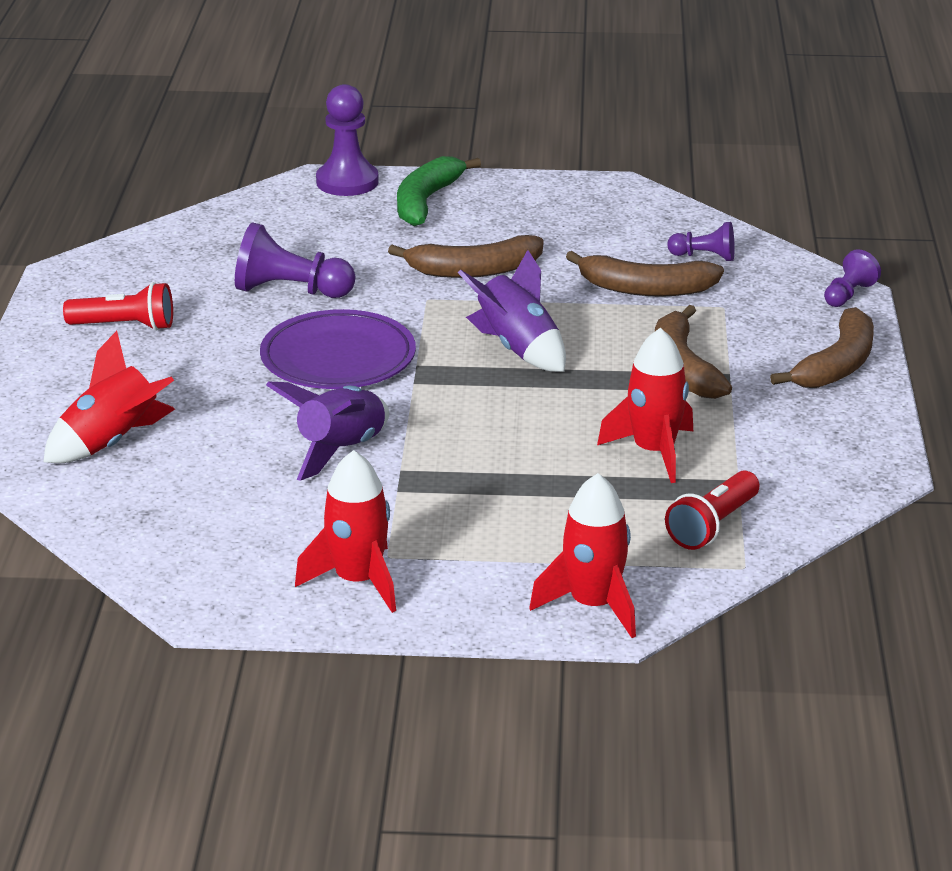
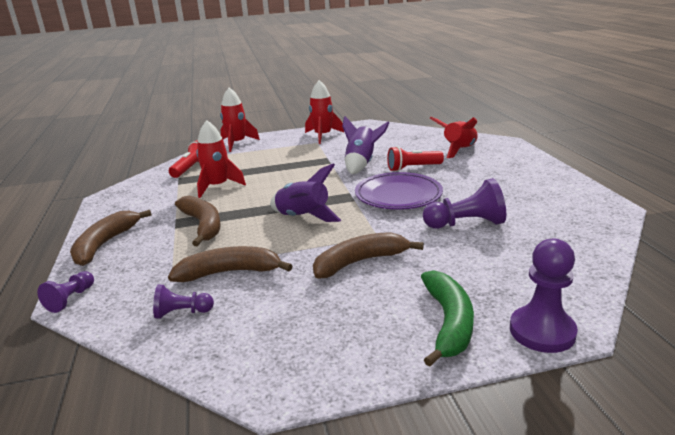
camera: 165 degrees right, 5 degrees down
red flashlight [63,282,173,331] -> red flashlight moved to [387,146,444,172]

